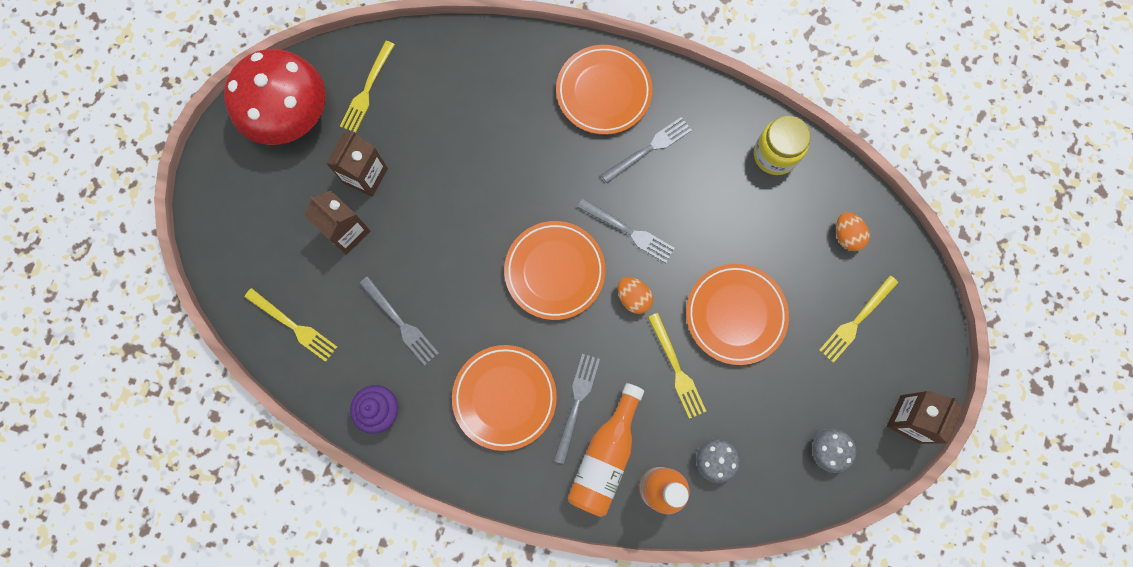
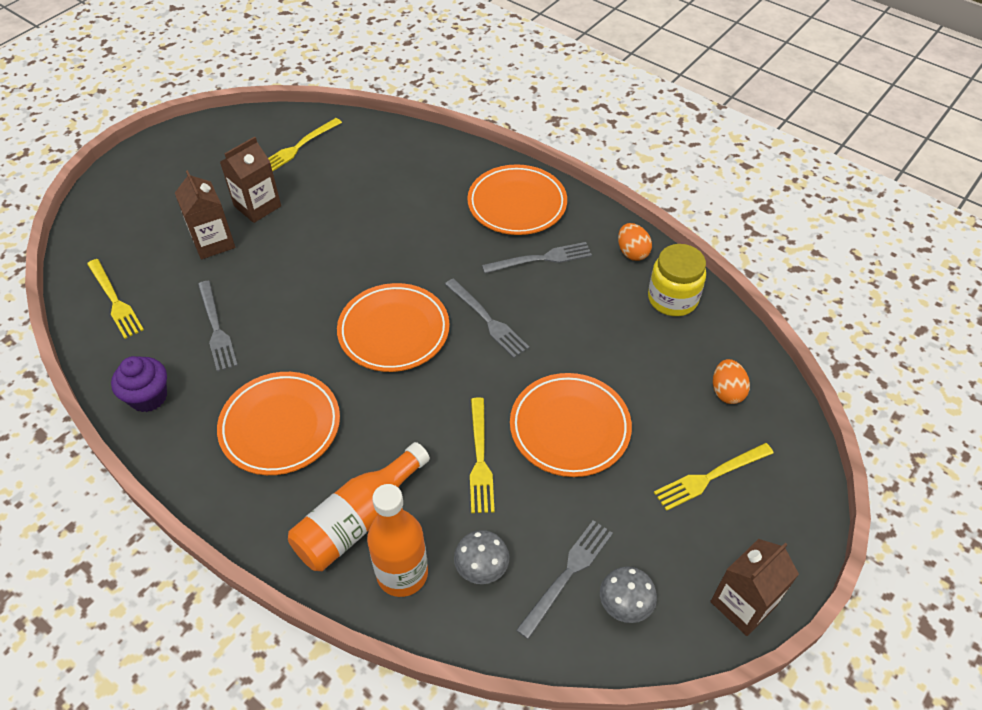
camera: 20 degrees right, 25 degrees down
red mushroom [224,49,326,145] -> none
grey fork [554,354,600,464] -> grey fork moved to [516,520,613,639]
orange egg [618,277,653,314] -> orange egg moved to [618,223,652,261]

